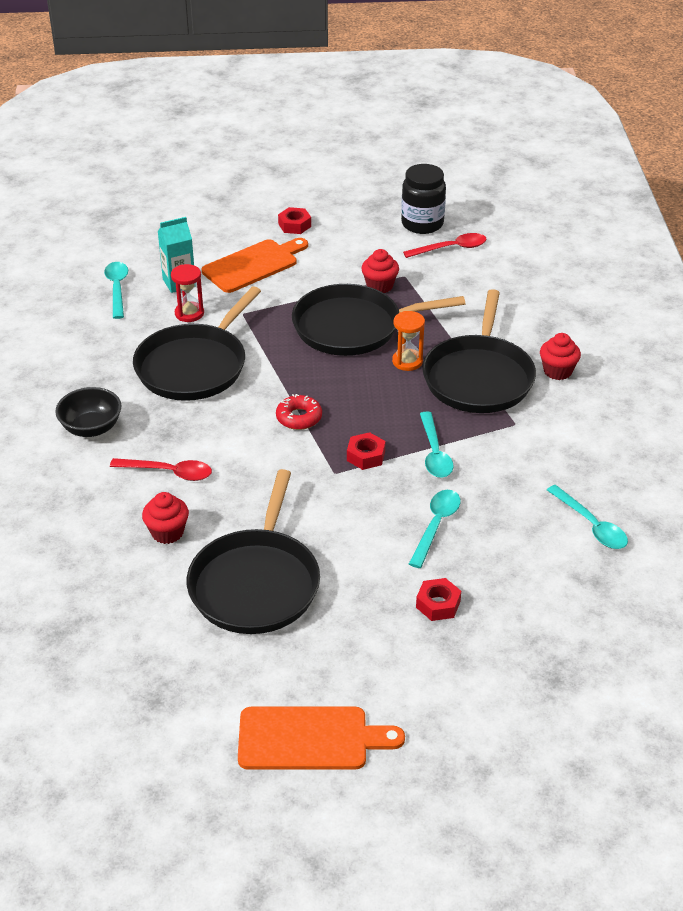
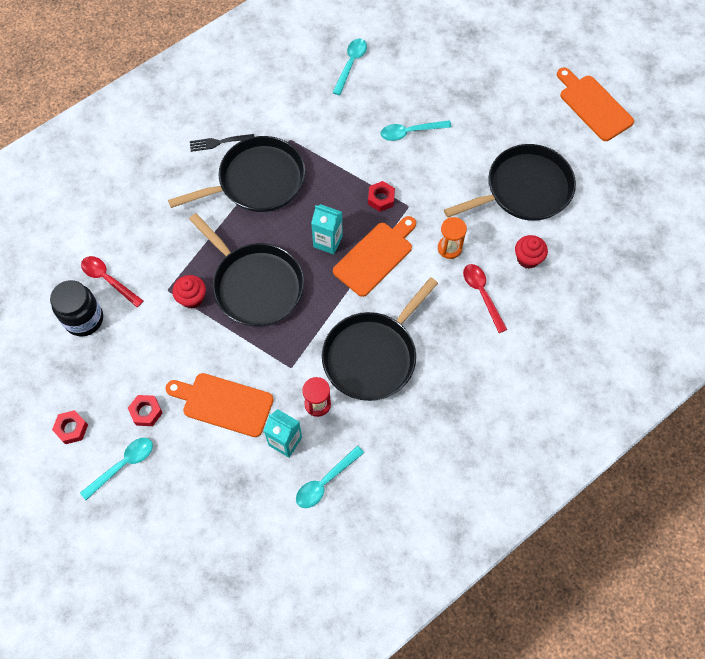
camera: 125 degrees left, 25 degrees up
black bowl [55,387,121,437] -> none
black pan [133,286,261,401] -> black pan turned 135 degrees clockwise [322,277,438,401]
red donut [276,394,322,430] -> orange cutting board [333,216,416,297]
orange hourglass [392,311,425,371] -> orange hourglass moved to [438,217,467,259]
red nut [416,578,461,621] -> red nut moved to [52,410,88,444]
turquoise spoon [420,412,454,478] -> turquoise spoon moved to [80,438,153,500]
red cupcake [540,333,581,380] -> black fork [190,134,254,152]
none -> turquoise carton [311,204,343,255]

